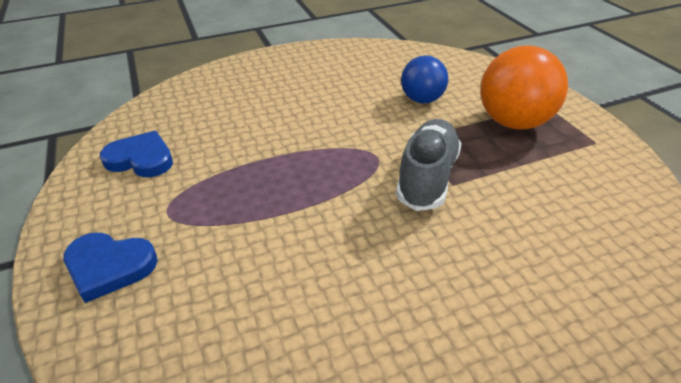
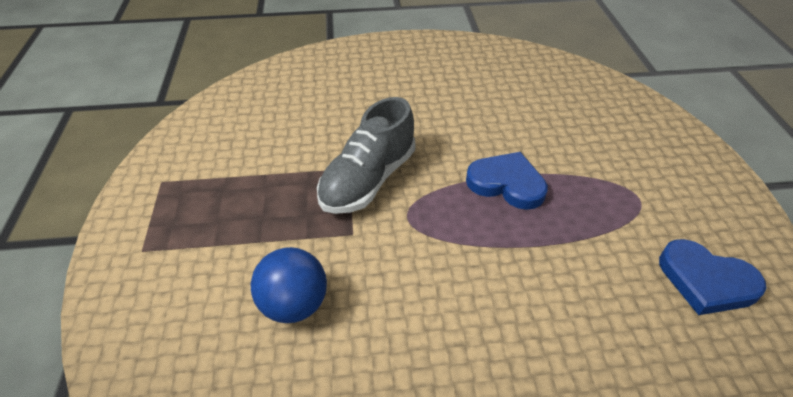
camera: 165 degrees left, 5 degrees up
blue heart [63,233,158,303] -> blue heart moved to [466,152,548,210]
orange ball [480,45,568,130] -> none

